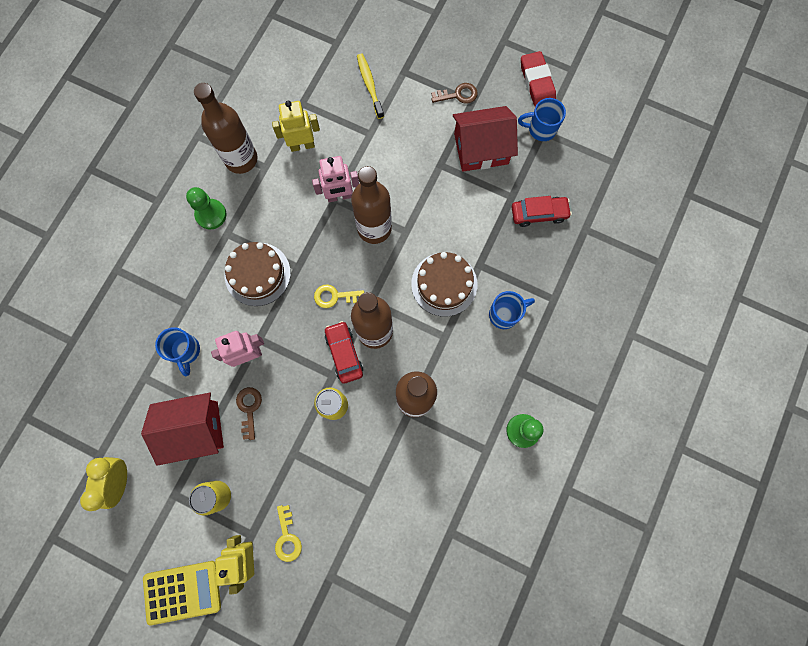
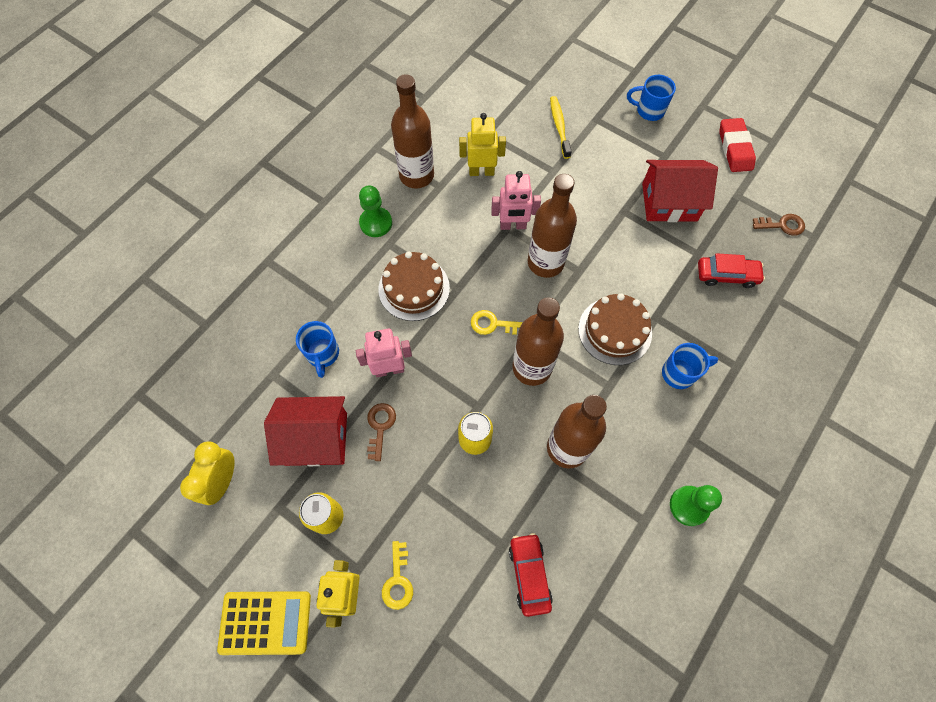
camera: 10 degrees right, 10 degrees down
red car [325,321,363,384] -> red car moved to [509,533,553,617]
brown key [431,83,478,104] -> brown key moved to [753,214,805,236]
blue mug [518,98,566,141] -> blue mug moved to [627,75,676,121]

